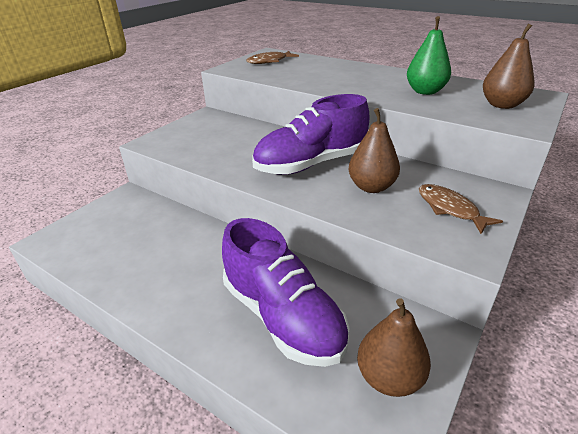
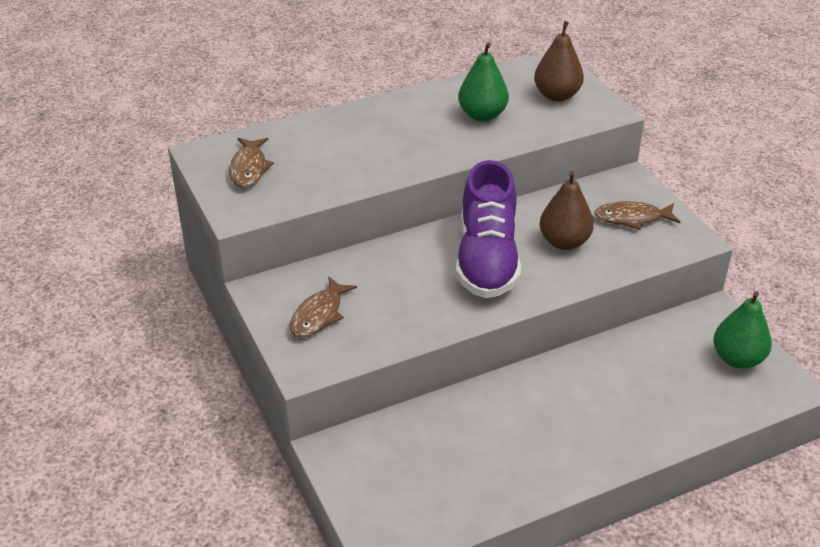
camera: 60 degrees left, 5 degrees up
purple shoe [222,218,350,367] -> none
brown pear [357,298,431,397] -> green pear [713,291,772,369]
none -> brown fish [289,276,357,338]

